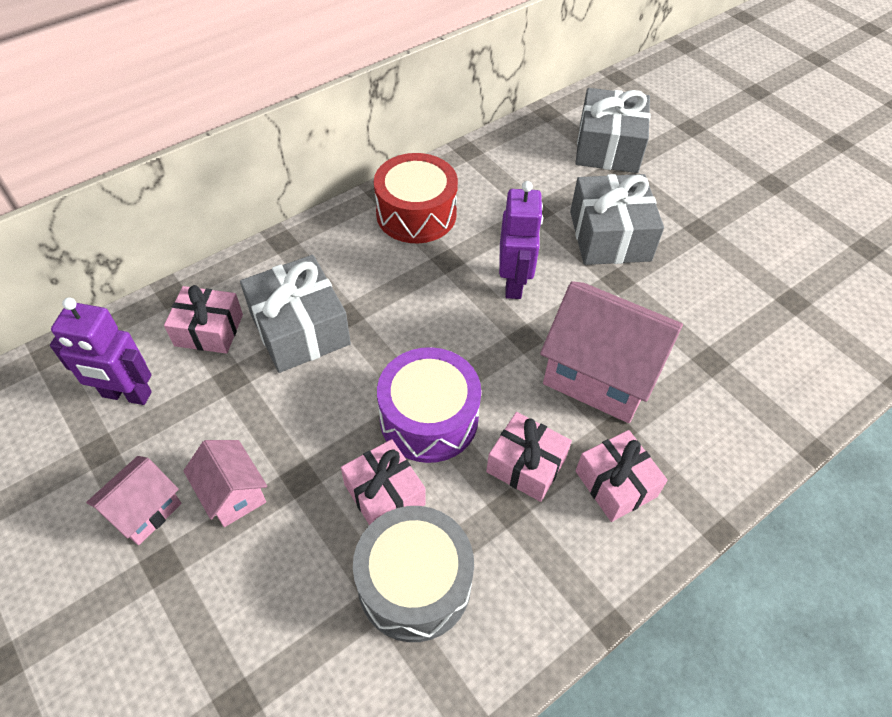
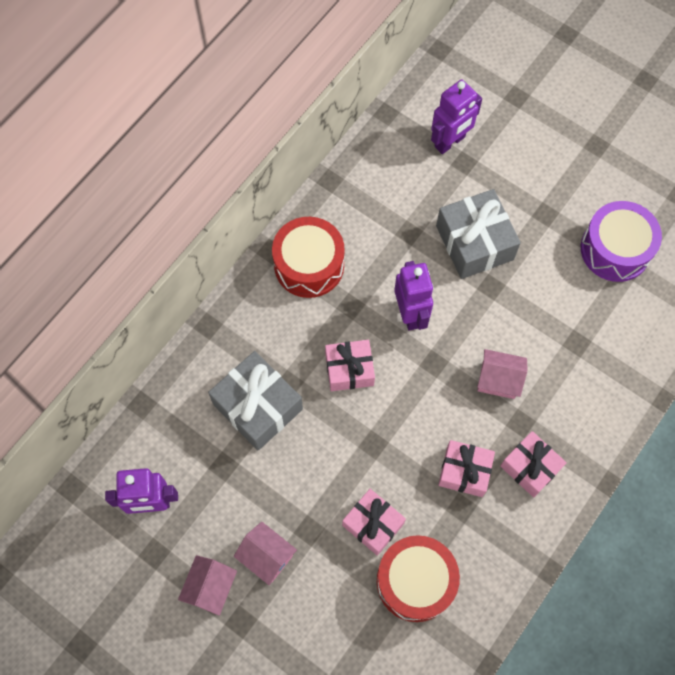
camera: 15 degrees left, 15 degrees up
pink gift [164,285,243,354] -> pink gift moved to [325,340,375,391]
grey drum [353,506,474,642] -> red drum [377,535,460,622]
purple drum [377,347,481,463] -> purple drum moved to [581,201,662,282]
pink house [540,281,683,423] -> pink house [477,349,528,399], size x0.53
grey gift [575,88,650,173] -> purple robot [431,80,482,154]

